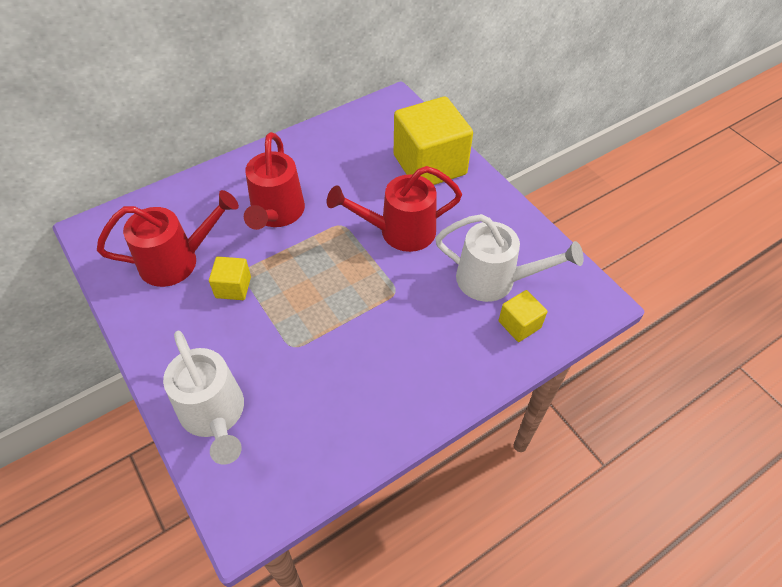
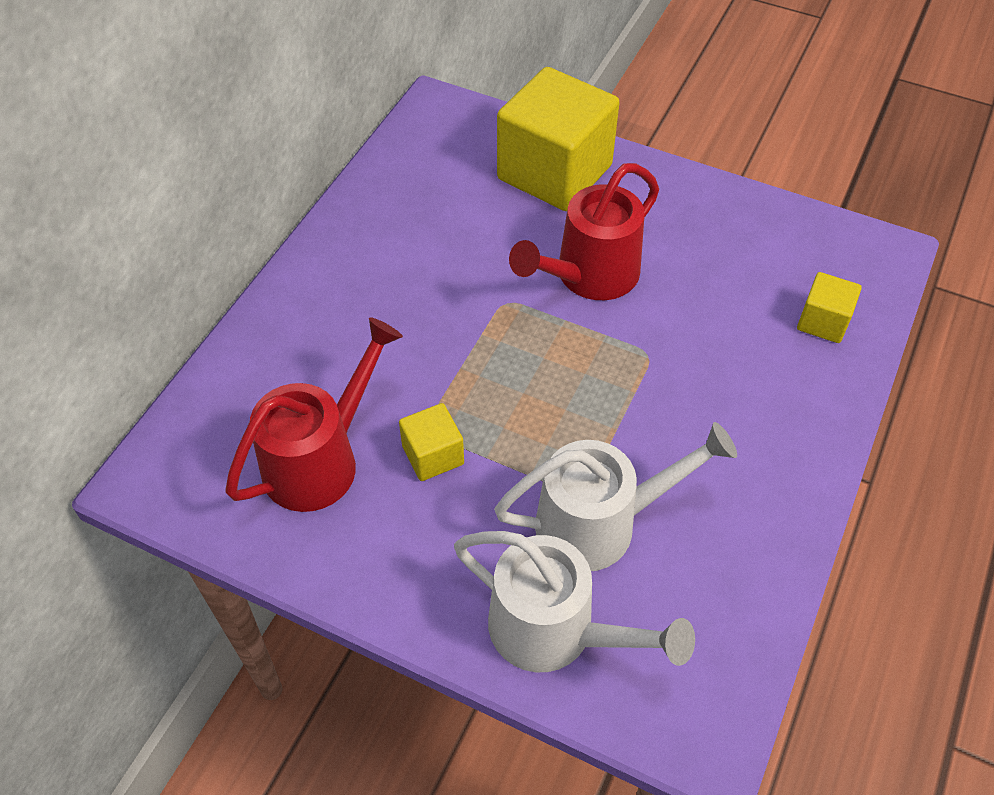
camera: 30 degrees left, 0 degrees up
red watering can [244,132,305,230] -> none
white watering can [435,214,584,302] -> white watering can moved to [494,422,737,571]

